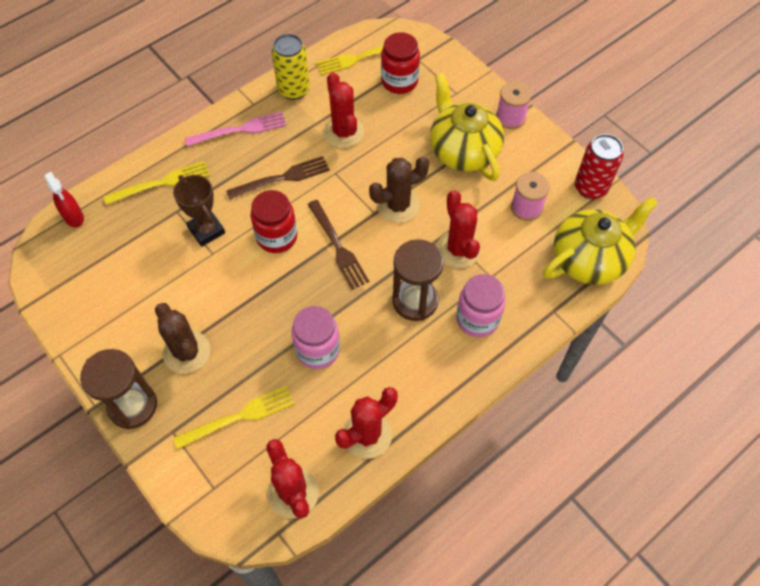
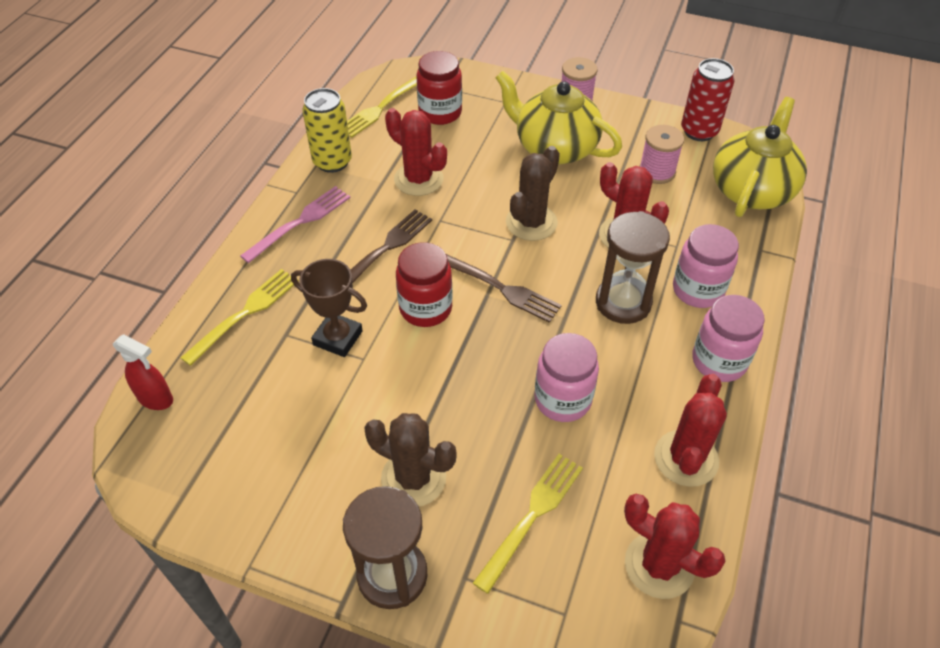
camera: 30 degrees left, 10 degrees down
none -> pink jar [692,295,765,382]

